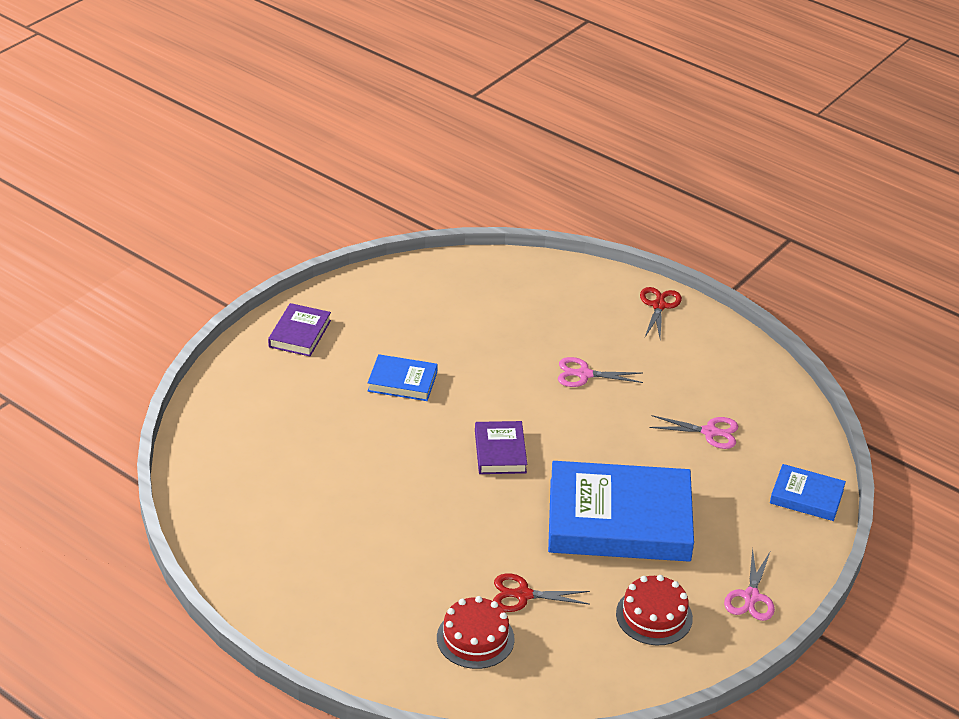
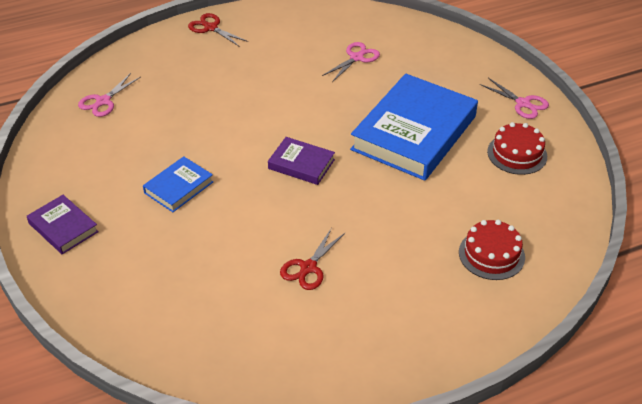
camera: 60 degrees left, 5 degrees up
red scissors [493,573,590,612] -> red scissors moved to [280,228,345,290]
pink scissors [558,357,643,387] -> pink scissors moved to [78,73,141,117]
blue book [770,464,846,521] -> none

